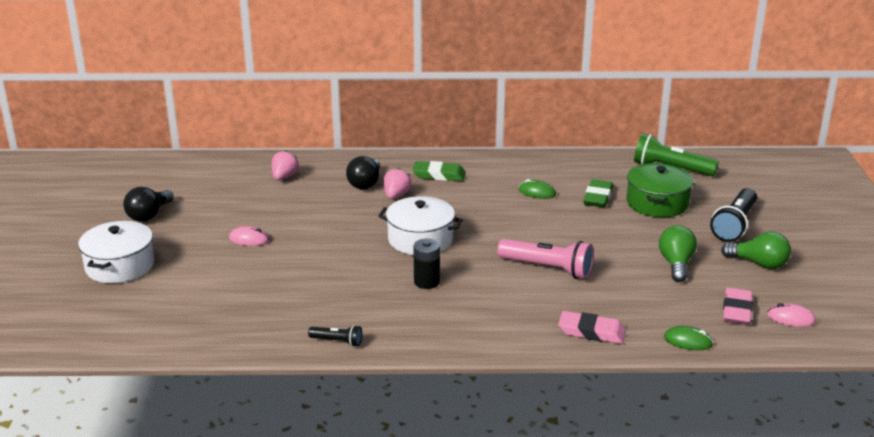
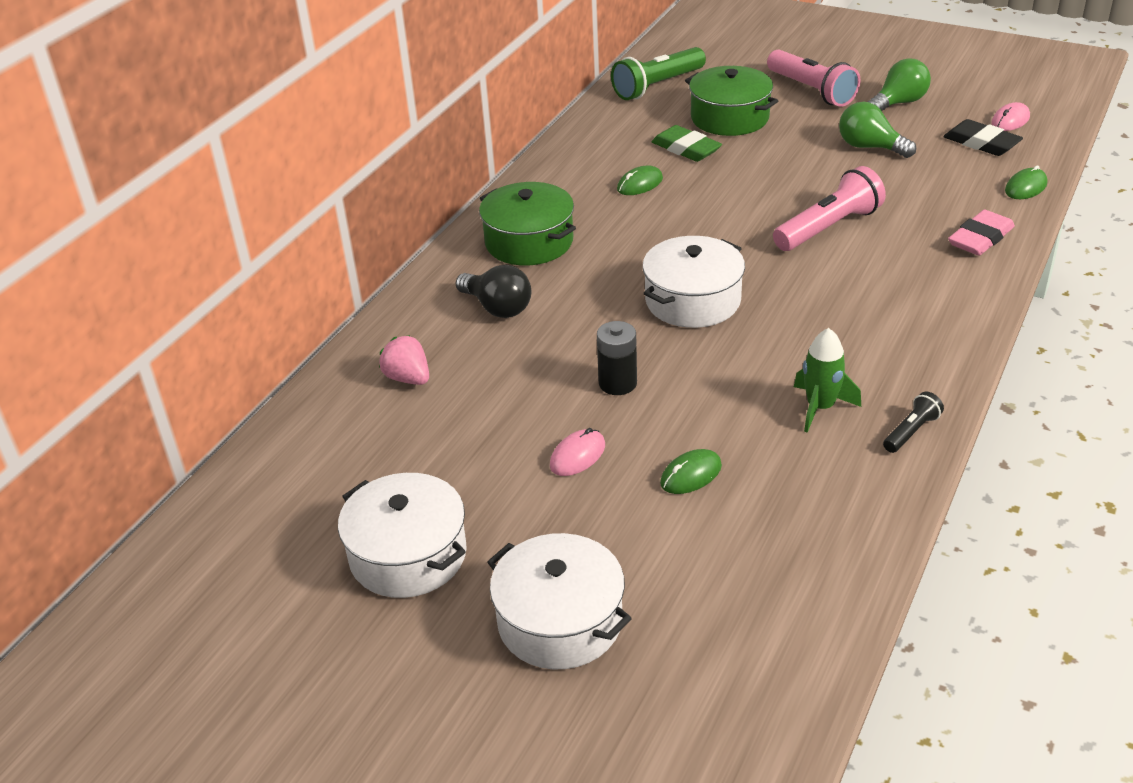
camera: 60 degrees left, 10 degrees up
black light bulb [123,187,174,222] -> white pot [338,473,467,598]
pink strawberry [384,168,412,199] -> none
green eraser [412,161,466,181] -> green pot [479,182,576,265]
black battery [413,239,440,289] -> black battery moved to [597,321,637,395]
black flashlight [710,188,757,242] -> pink flashlight [767,50,860,107]
pink eraser [723,288,753,325] -> black eraser [943,119,1023,156]
none -> green mouse [660,449,722,494]
none -> green rocket [794,328,861,433]

